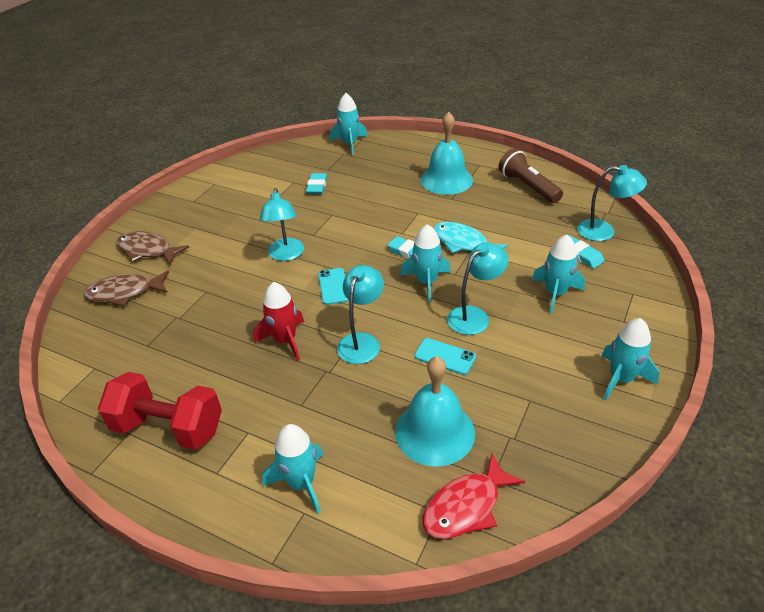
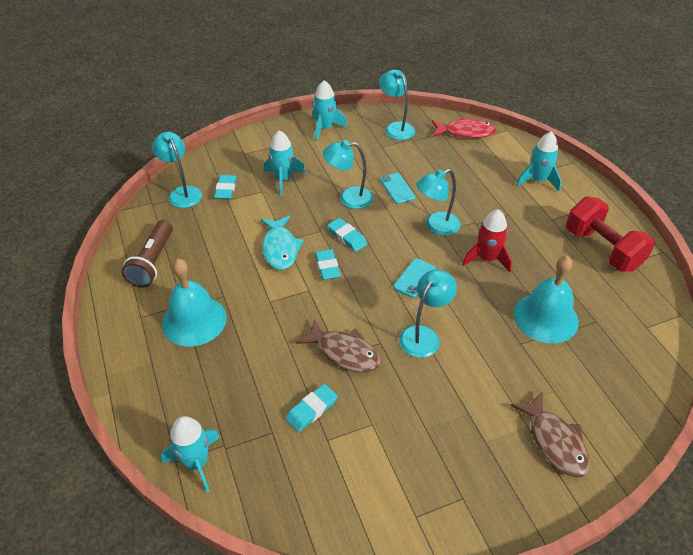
camera: 140 degrees left, 5 degrees up
brown fish [84,270,169,306] -> brown fish moved to [295,319,381,372]
turquoise bell [395,356,475,467] -> turquoise bell moved to [514,255,579,343]
turquoise rocket [400,224,451,302] -> turquoise eraser [328,218,367,252]
none -> turquoise lamp [379,70,415,140]

